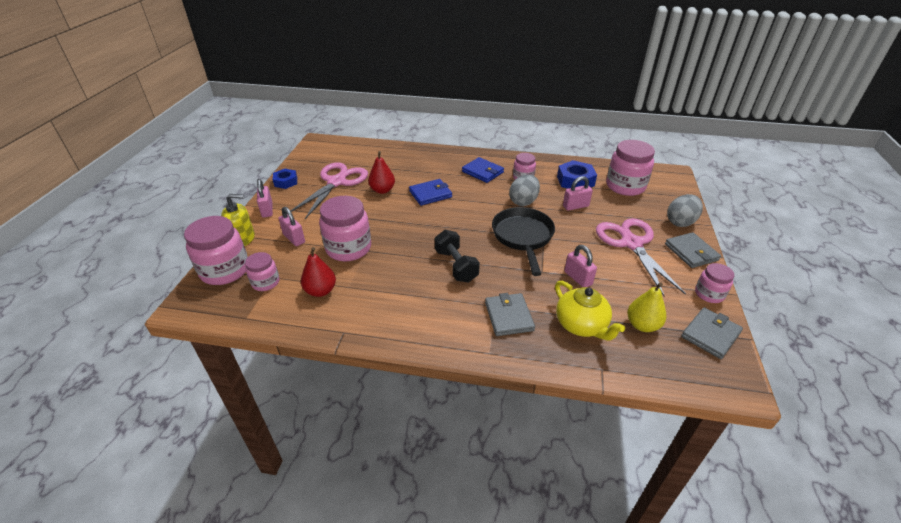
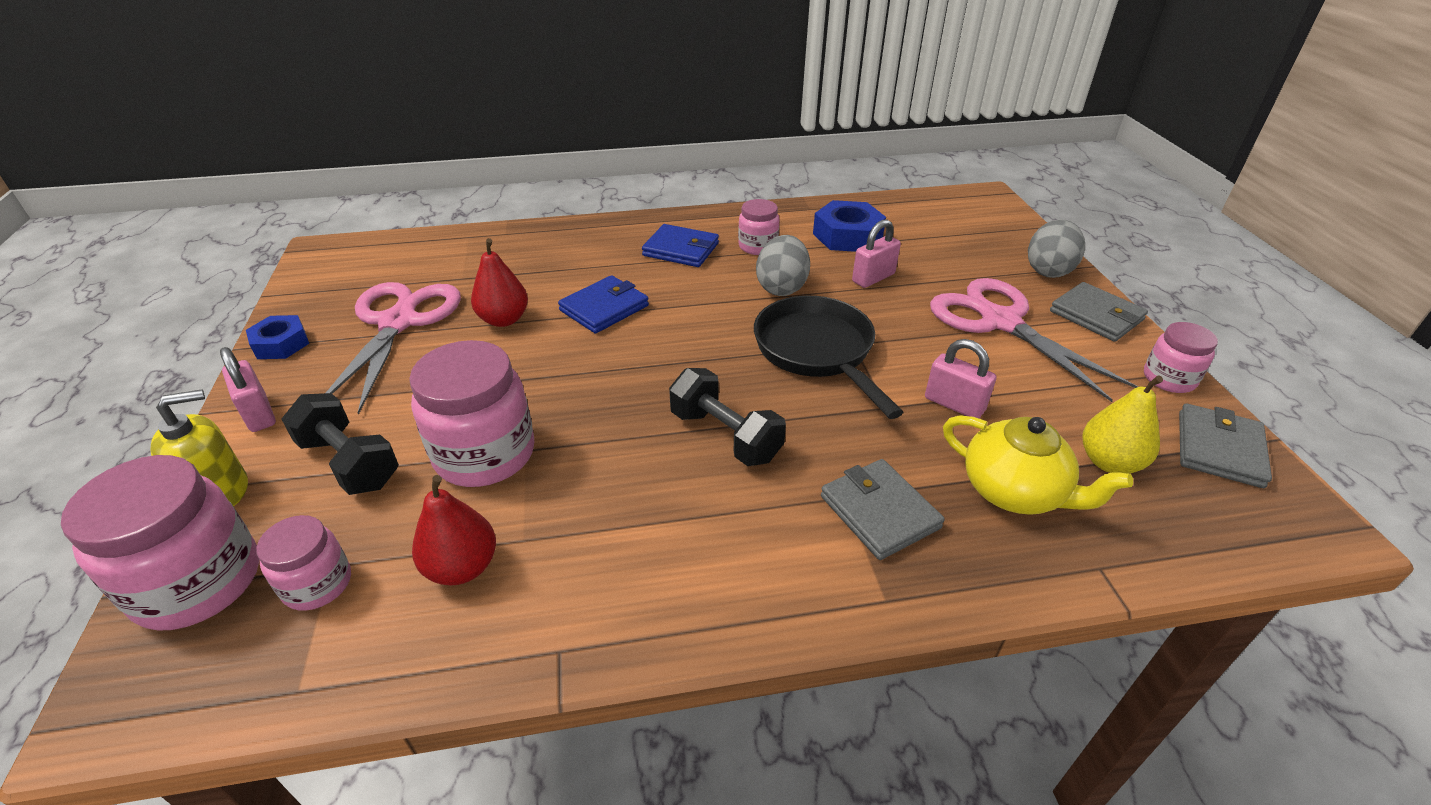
camera: 20 degrees left, 0 degrees up
pink padlock [279,207,305,246] -> black dumbbell [282,393,399,495]
pink jar [606,140,655,196] -> none

